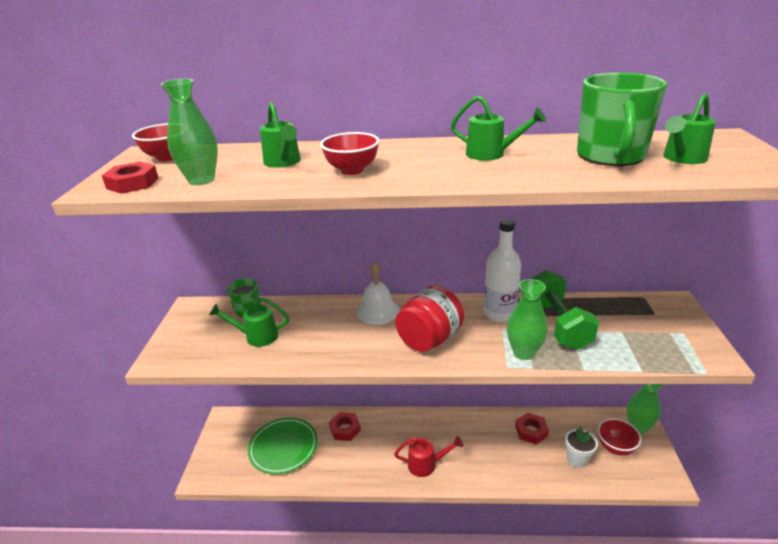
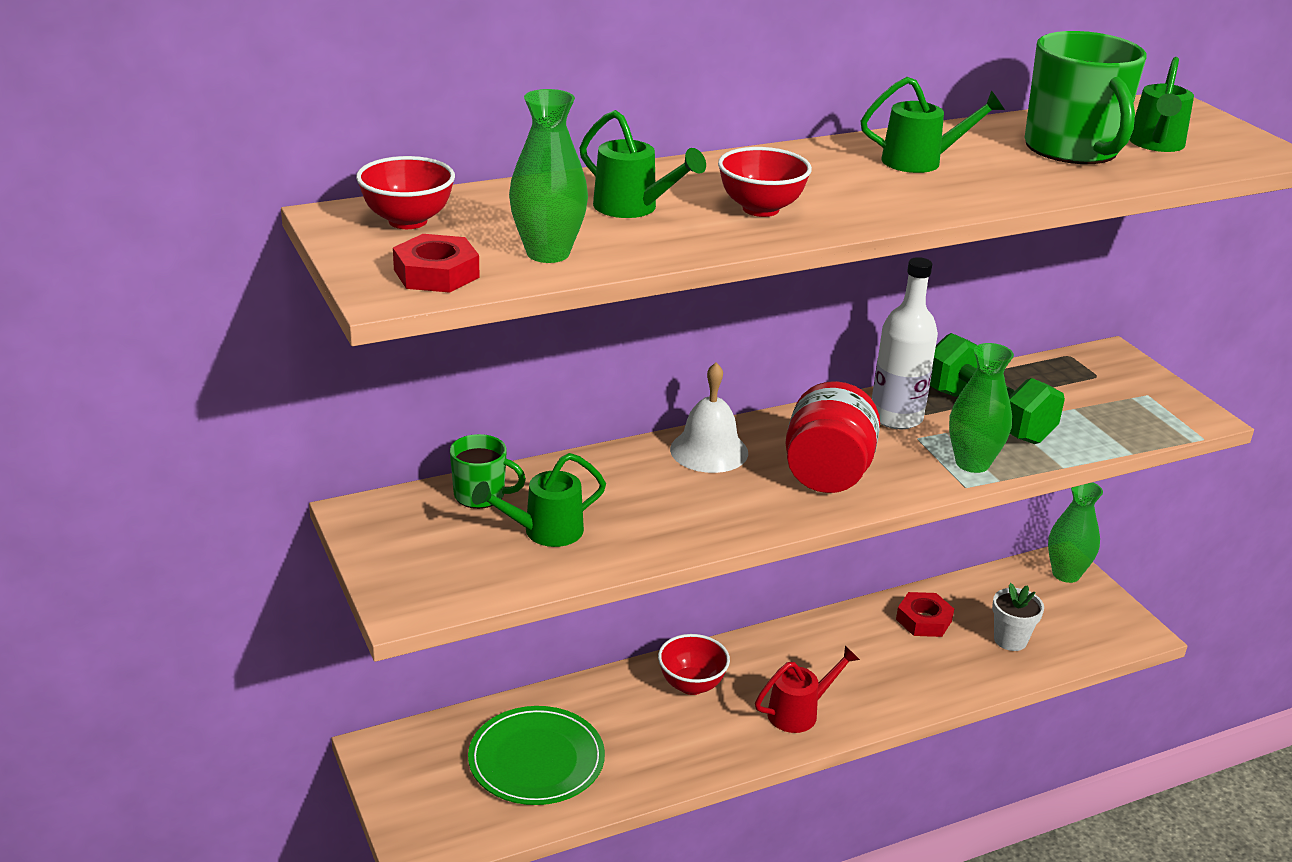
camera: 30 degrees left, 0 degrees up
red nut [329,412,361,441] -> none
red bowl [598,418,641,455] -> red bowl moved to [658,634,730,695]

